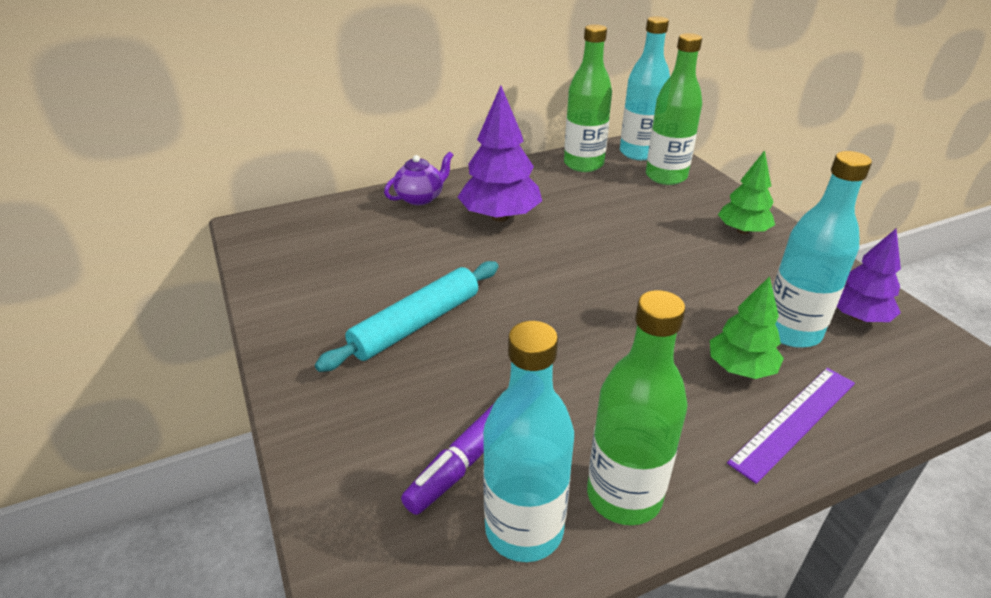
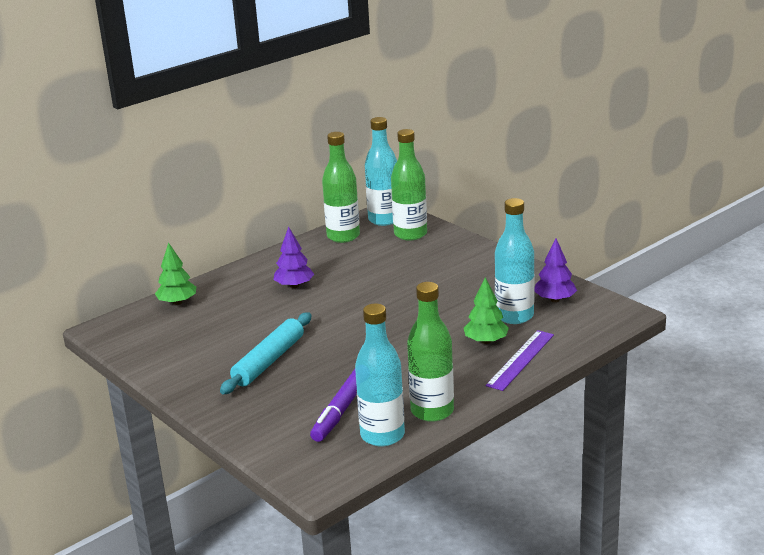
camera: 15 degrees left, 10 degrees down
purple teapot [384,152,453,205] -> none
purple tree [458,86,542,222] -> purple tree [273,226,314,288], size x0.63
green tree [718,150,775,234] -> green tree moved to [155,242,196,305]

